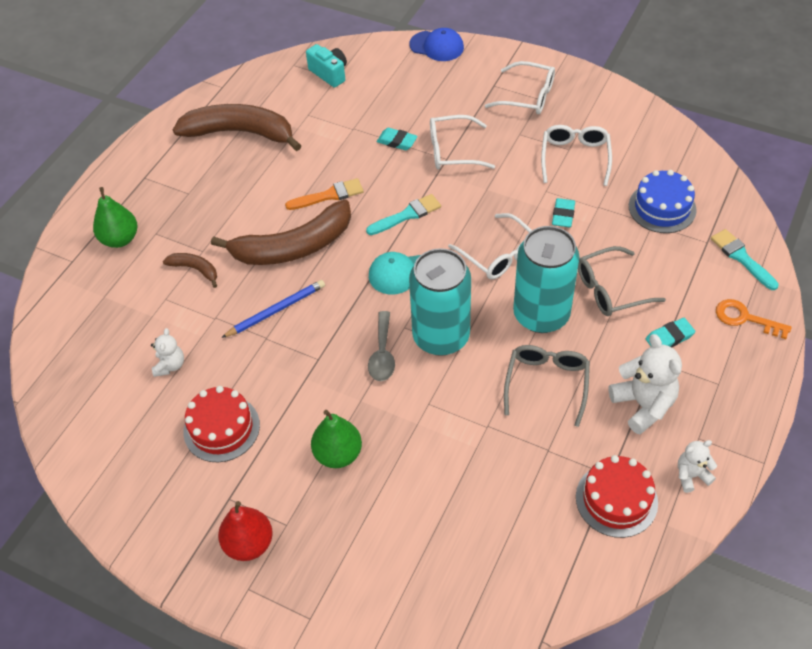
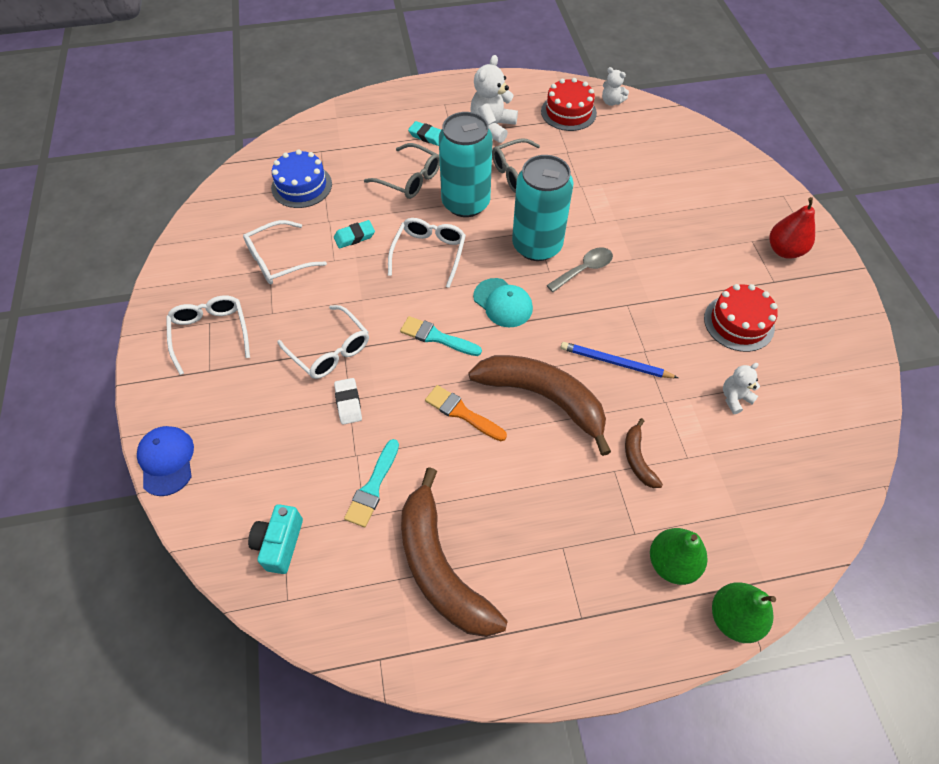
camera: 130 degrees left, 5 degrees up
green pear [311,410,362,468] -> green pear moved to [712,583,776,643]
turquoise eraser [377,128,418,150] -> white eraser [334,378,362,425]
white teddy bear [678,440,717,493] -> white teddy bear moved to [602,67,629,106]
turquoise brush [711,229,779,290] -> turquoise brush moved to [344,439,399,527]
orange key [716,299,792,339] -> none

